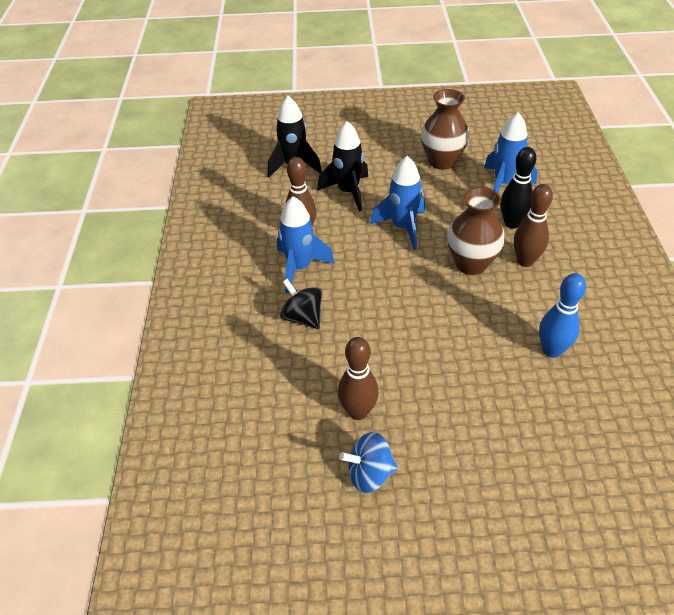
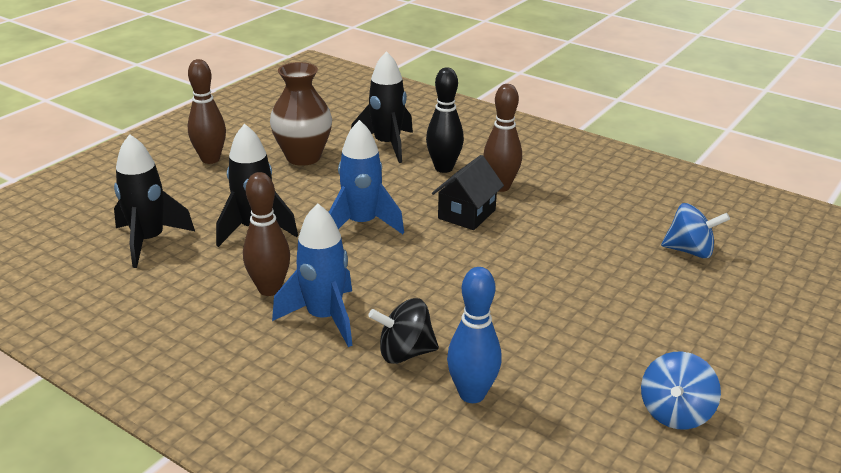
camera: 55 degrees left, 15 degrees down
brown bowling pin [338,337,379,420] -> brown bowling pin moved to [188,59,226,164]
brown vase [447,187,505,275] -> black house [432,155,504,230]
blue rocket [484,112,537,193] -> black rocket [351,51,413,163]
blue bowling pin [539,273,586,358] -> blue bowling pin moved to [447,267,502,403]
none -> blue spinning top [661,203,730,258]

